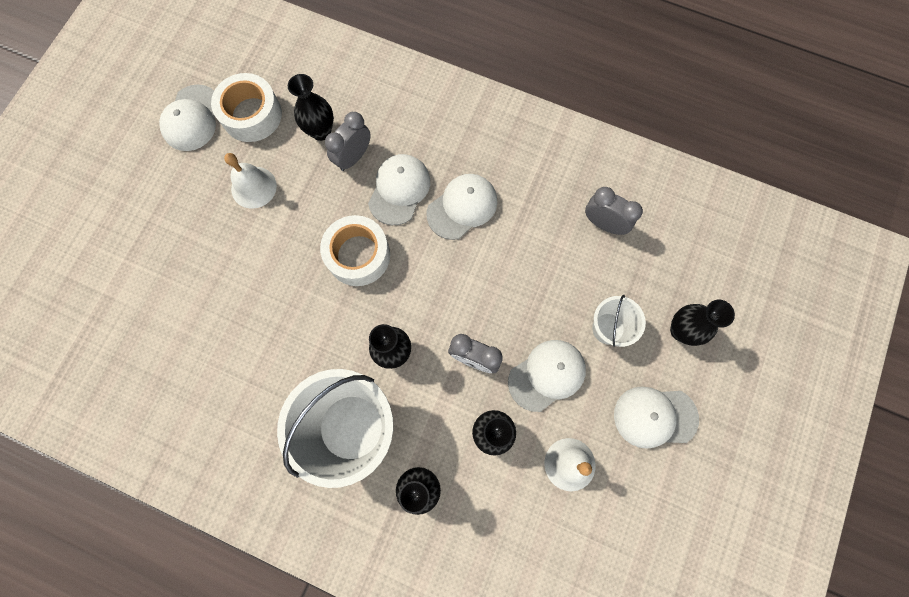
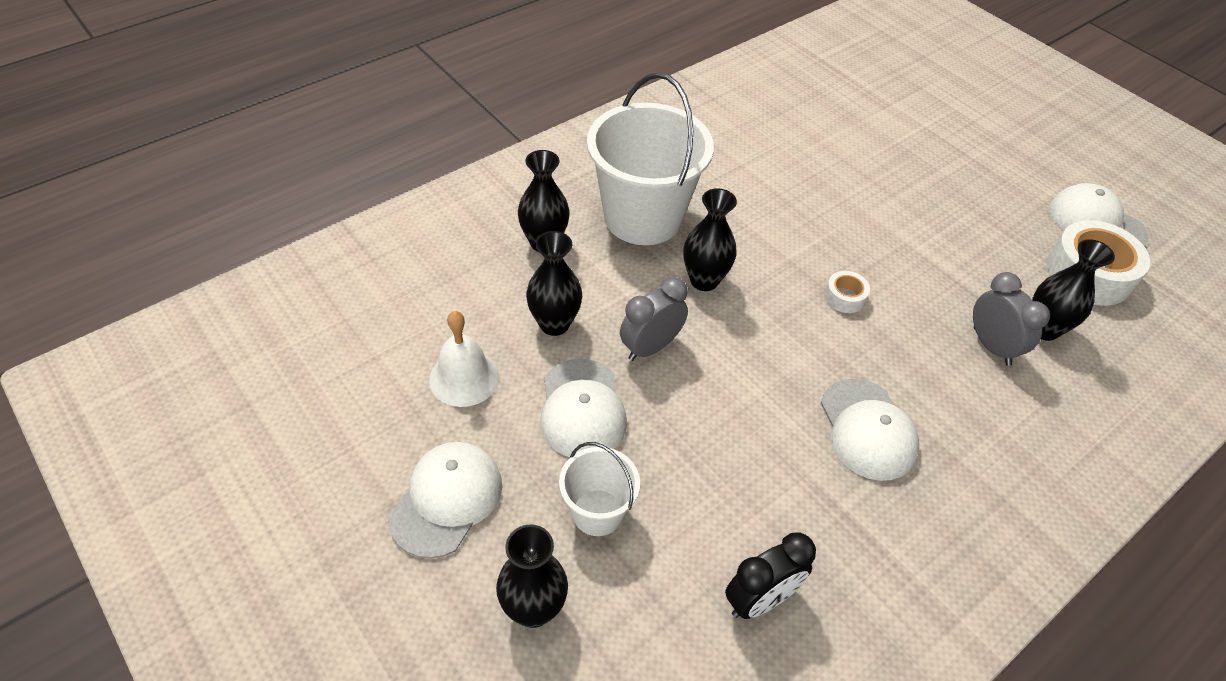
camera: 115 degrees right, 25 degrees down
white bell [224,153,277,209] -> none
white tape [320,215,390,286] -> white tape [824,271,870,313], size x0.48
white cap [368,154,430,225] -> none
grey clock [585,187,643,235] -> black clock [725,532,816,619]

